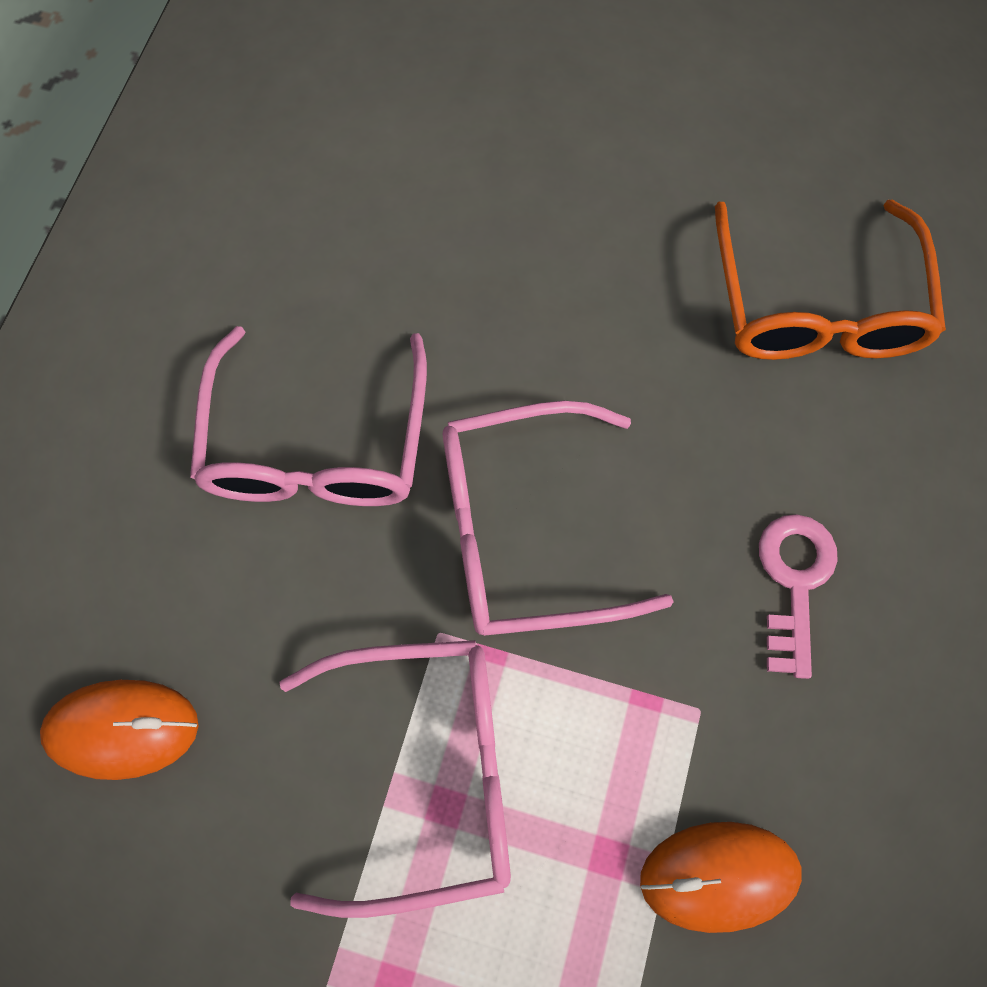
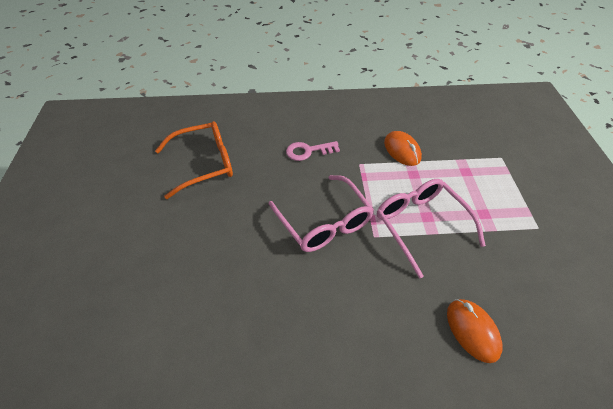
camera: 110 degrees left, 20 degrees down
pink glasses [190,326,427,506] -> none

